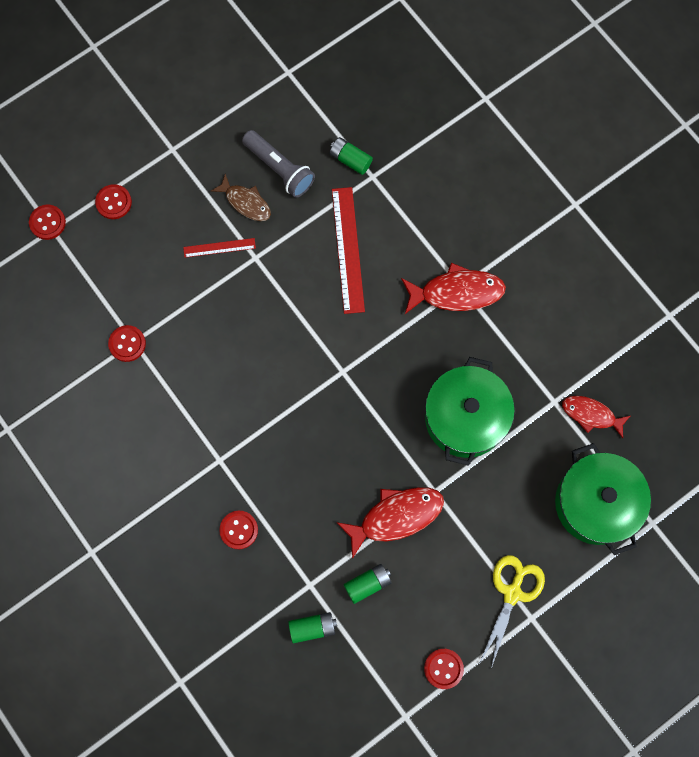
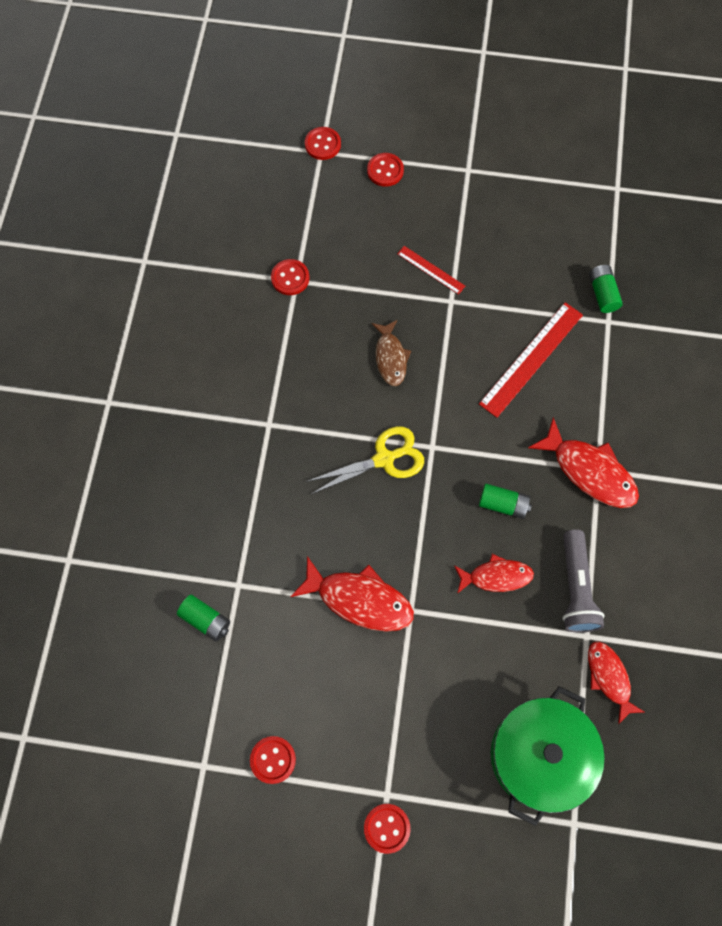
camera: 45 degrees right, 5 degrees down
brown fish [211,174,271,221] -> brown fish moved to [372,320,411,386]
red button [219,511,258,549] -> red button moved to [364,804,411,854]
grey flashlight [242,130,315,198] -> grey flashlight moved to [562,529,605,633]
green battery [344,564,391,604] -> green battery moved to [479,484,532,519]
green pot [425,357,515,466] -> red fish [454,554,534,594]
yellow scissors [479,555,545,669] -> yellow scissors moved to [306,426,424,494]

